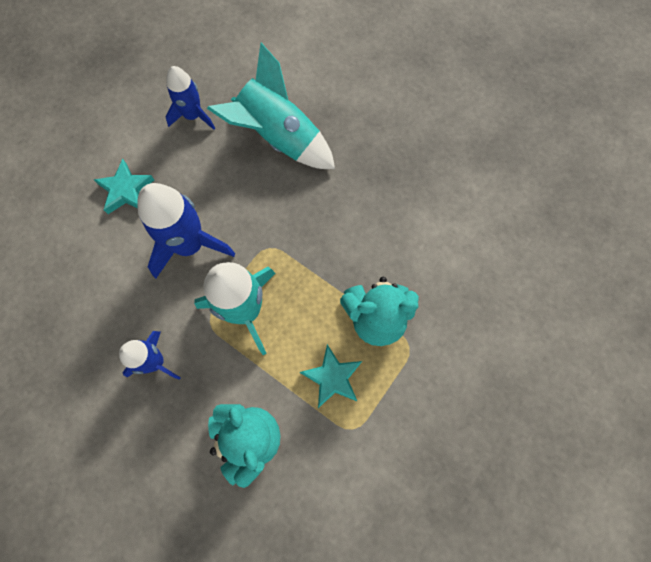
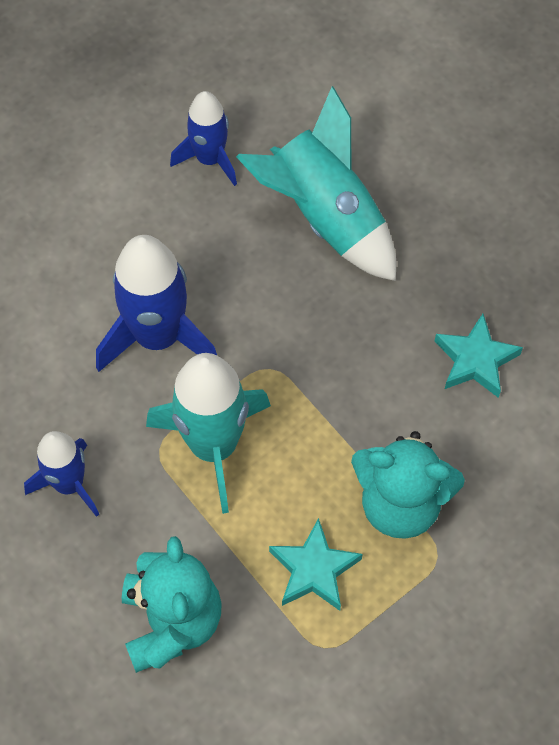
camera: 15 degrees right, 10 degrees down
turquoise star [94,159,154,214] -> turquoise star moved to [435,314,523,398]

